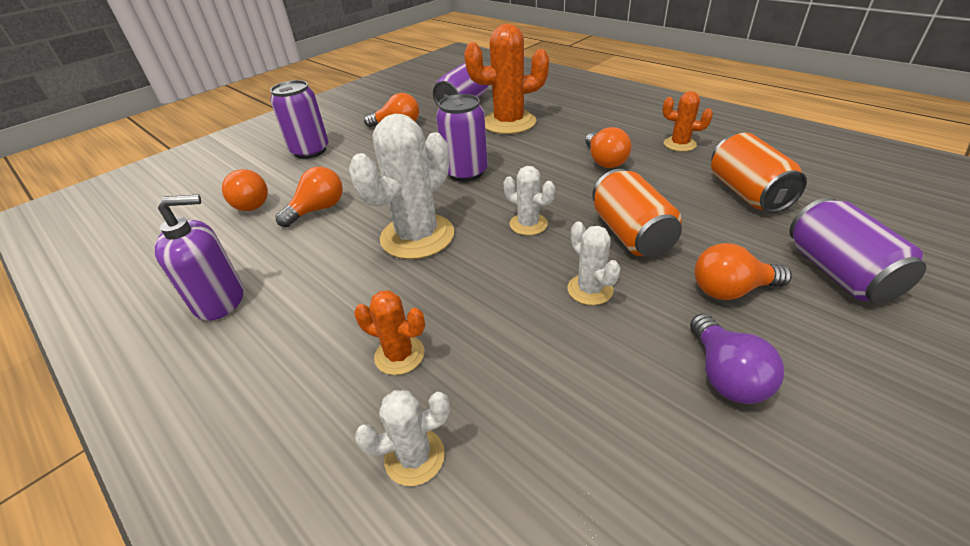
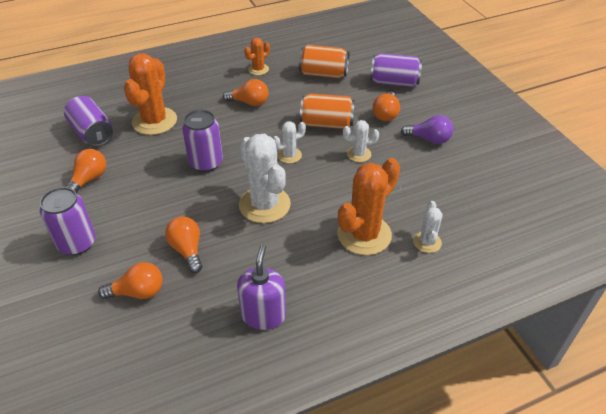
camera: 70 degrees left, 5 degrees up
orange cactus [354,290,425,375] -> orange cactus [337,158,400,255], size x1.94

